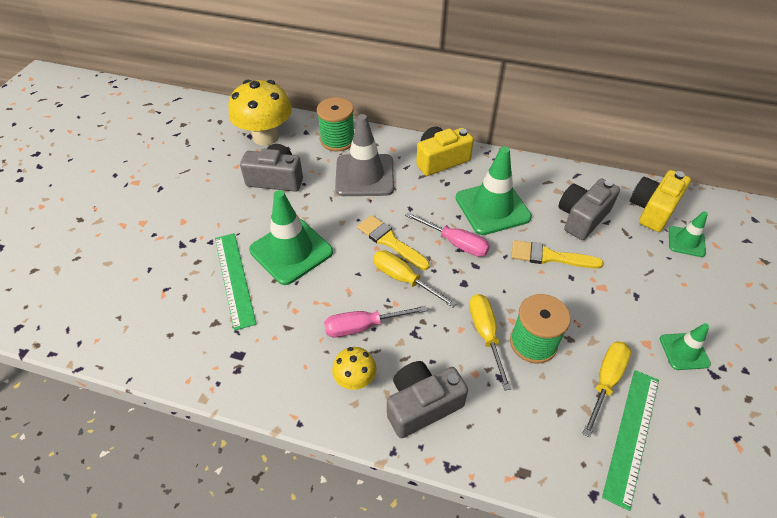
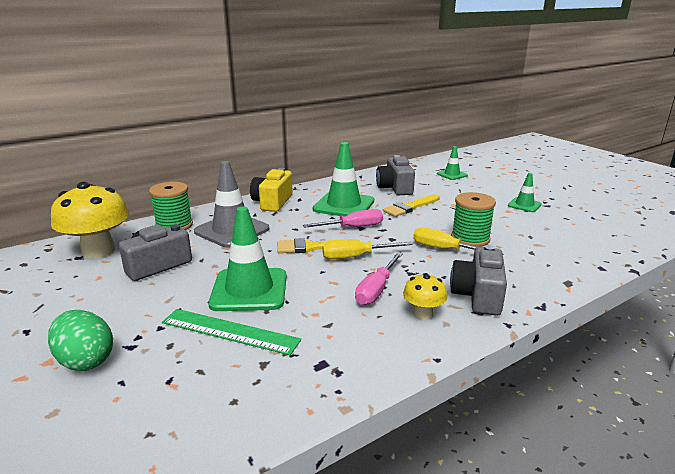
camera: 50 degrees left, 25 degrees down
yellow screwdriver [582,341,631,438] -> none
green ruler [602,370,659,511] -> none
yellow camera [630,170,691,232] -> none
none -> green egg [48,310,113,371]

